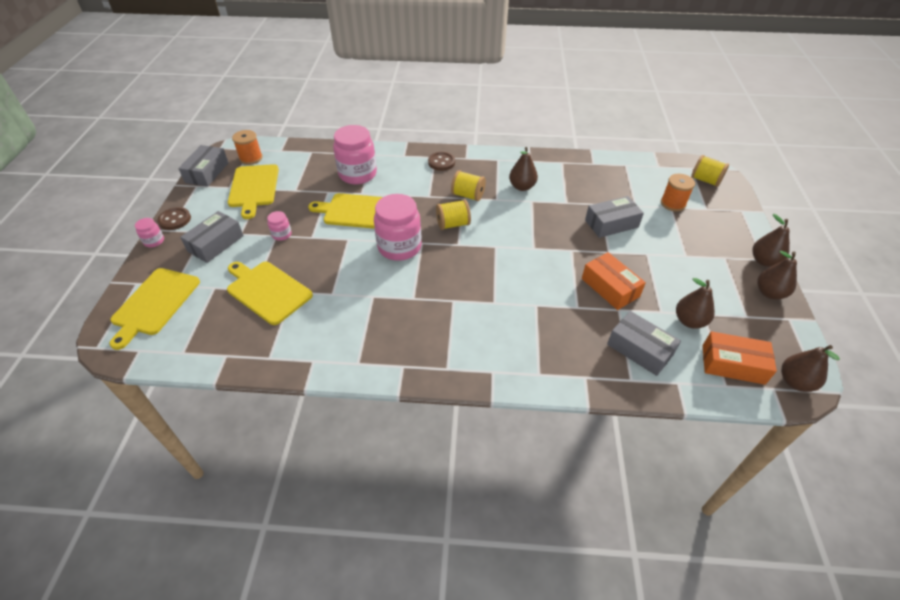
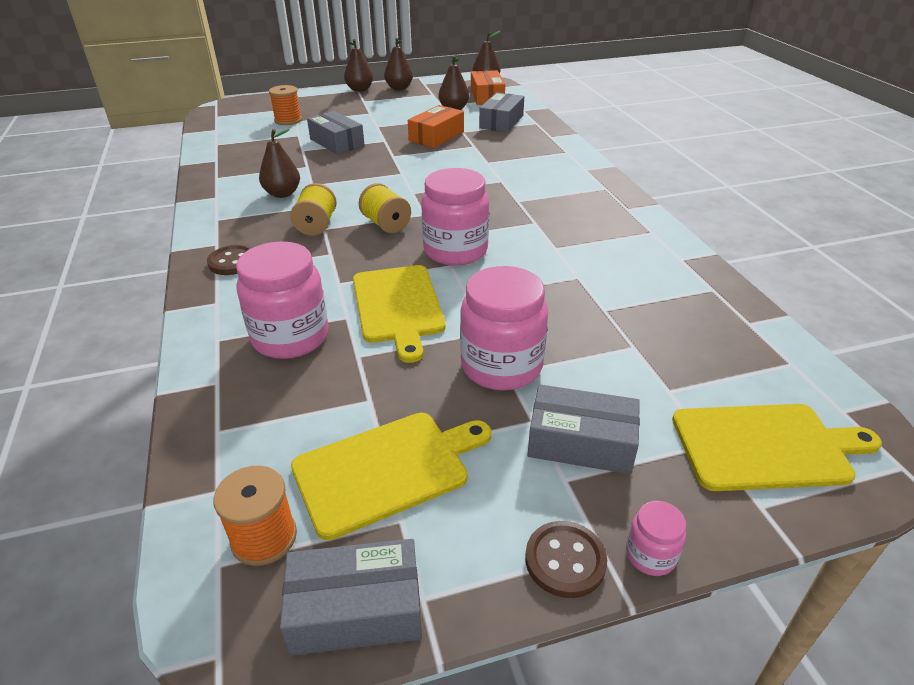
camera: 110 degrees left, 10 degrees down
yellow cutting board [227,262,313,325] -> none
pink jar [267,211,292,241] -> pink jar [460,266,548,391], size x2.18
yellow spool [691,155,729,187] -> none

